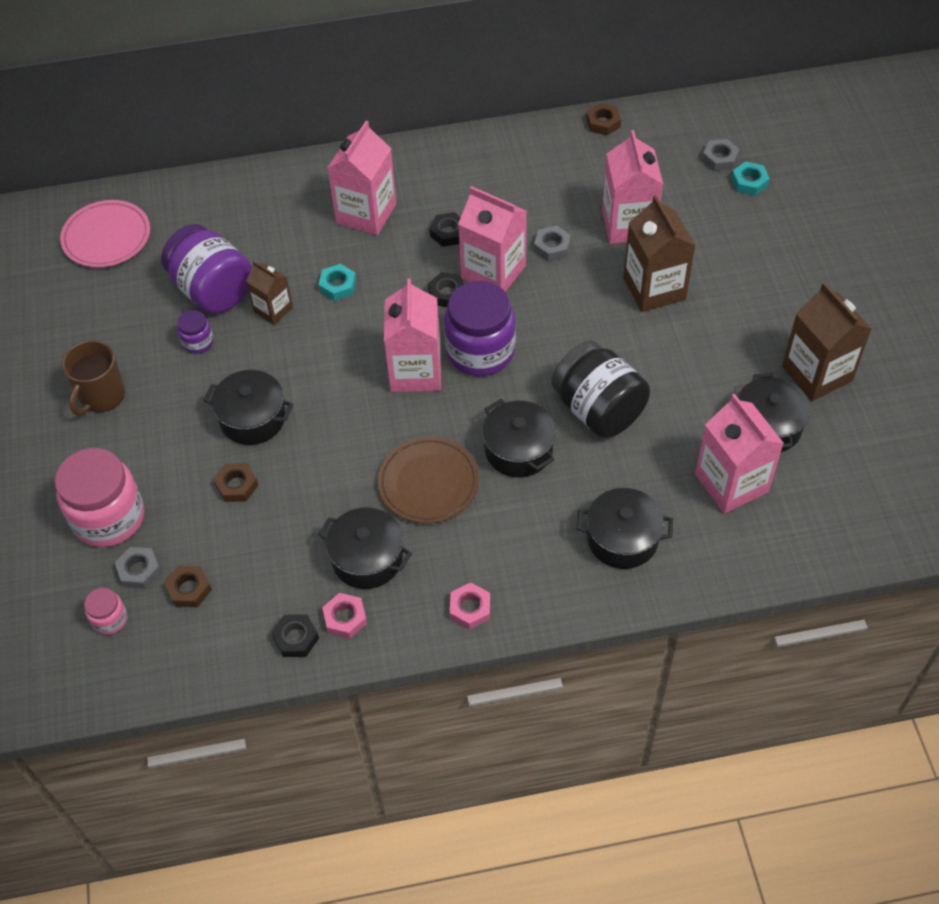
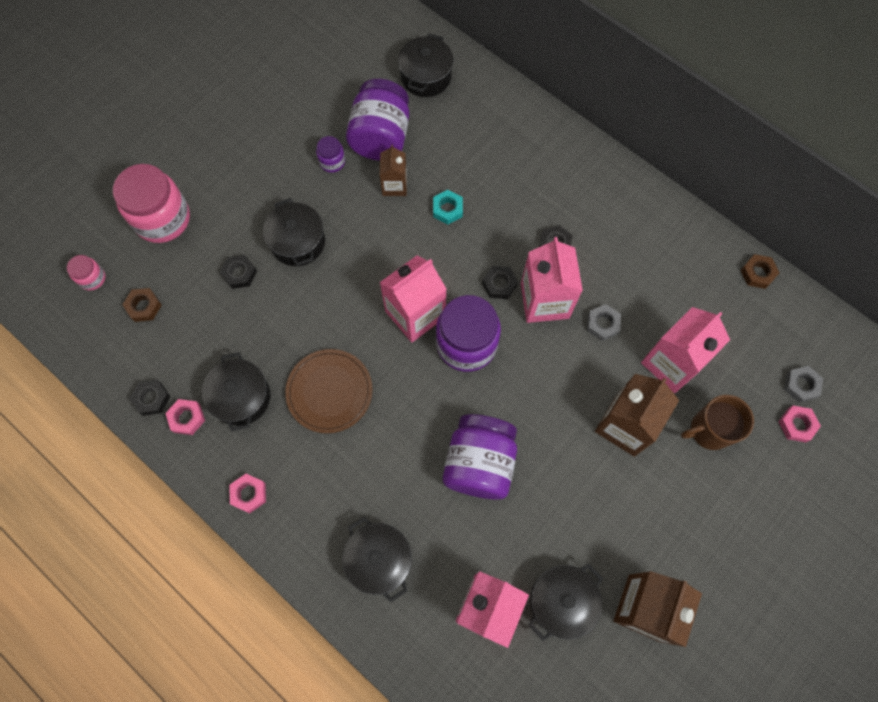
camera: 50 degrees right, 15 degrees up
pink plate [60,200,150,267] -> none
brown mug [62,340,125,416] -> brown mug moved to [681,395,754,450]
grey nut [115,547,161,589] -> none
brown nut [213,463,258,502] -> black nut [220,255,257,289]
pink carton [327,121,396,235] -> none
black pot [482,399,556,478] -> black pot moved to [398,34,453,97]
black jar [551,340,650,438] -> purple jar [443,414,517,499]
turquoise nut [731,161,770,196] -> pink nut [778,406,821,442]

